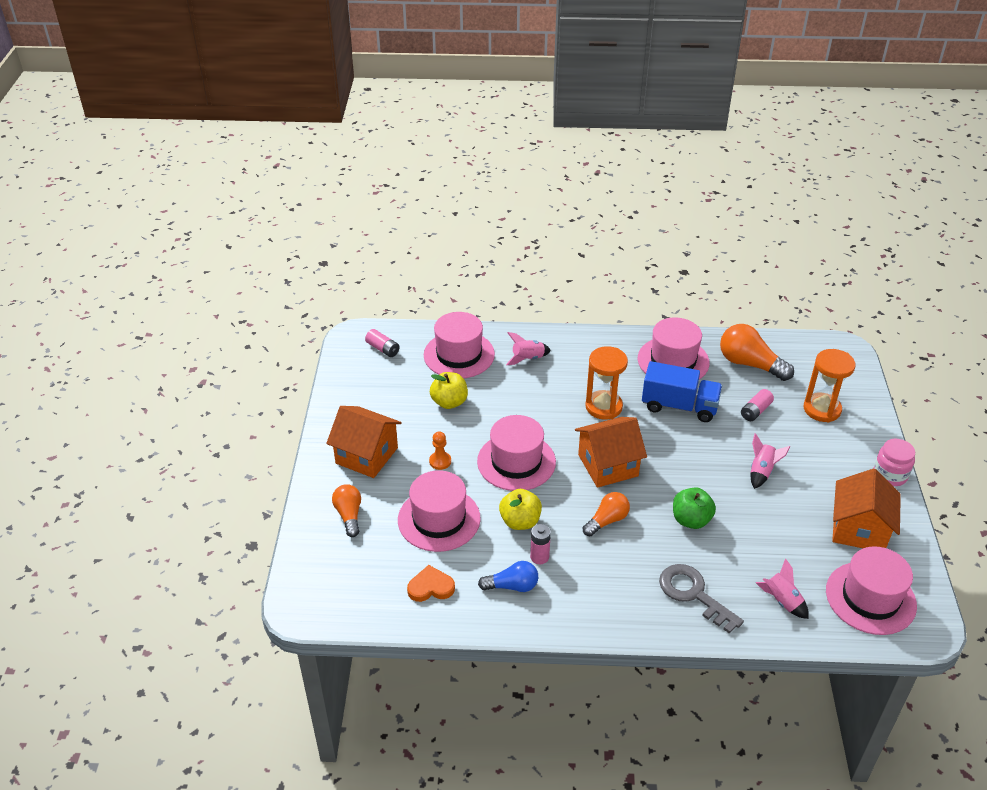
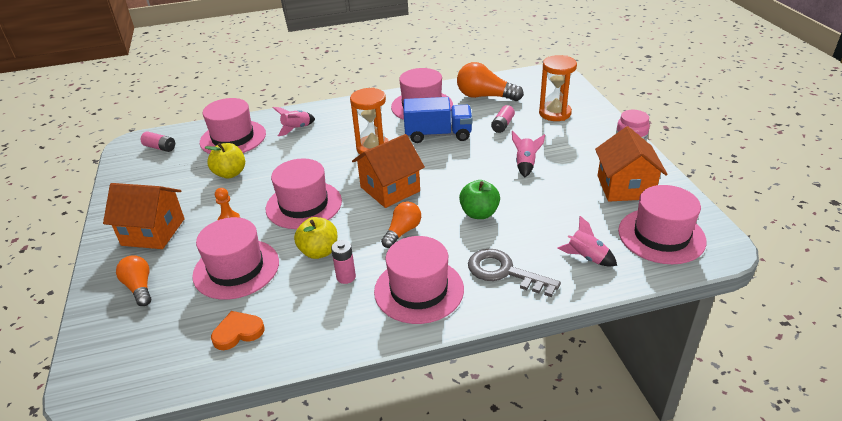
camera: 15 degrees left, 5 degrees down
blue light bulb [478,561,538,592] -> none
none -> pink hat [374,236,464,324]

